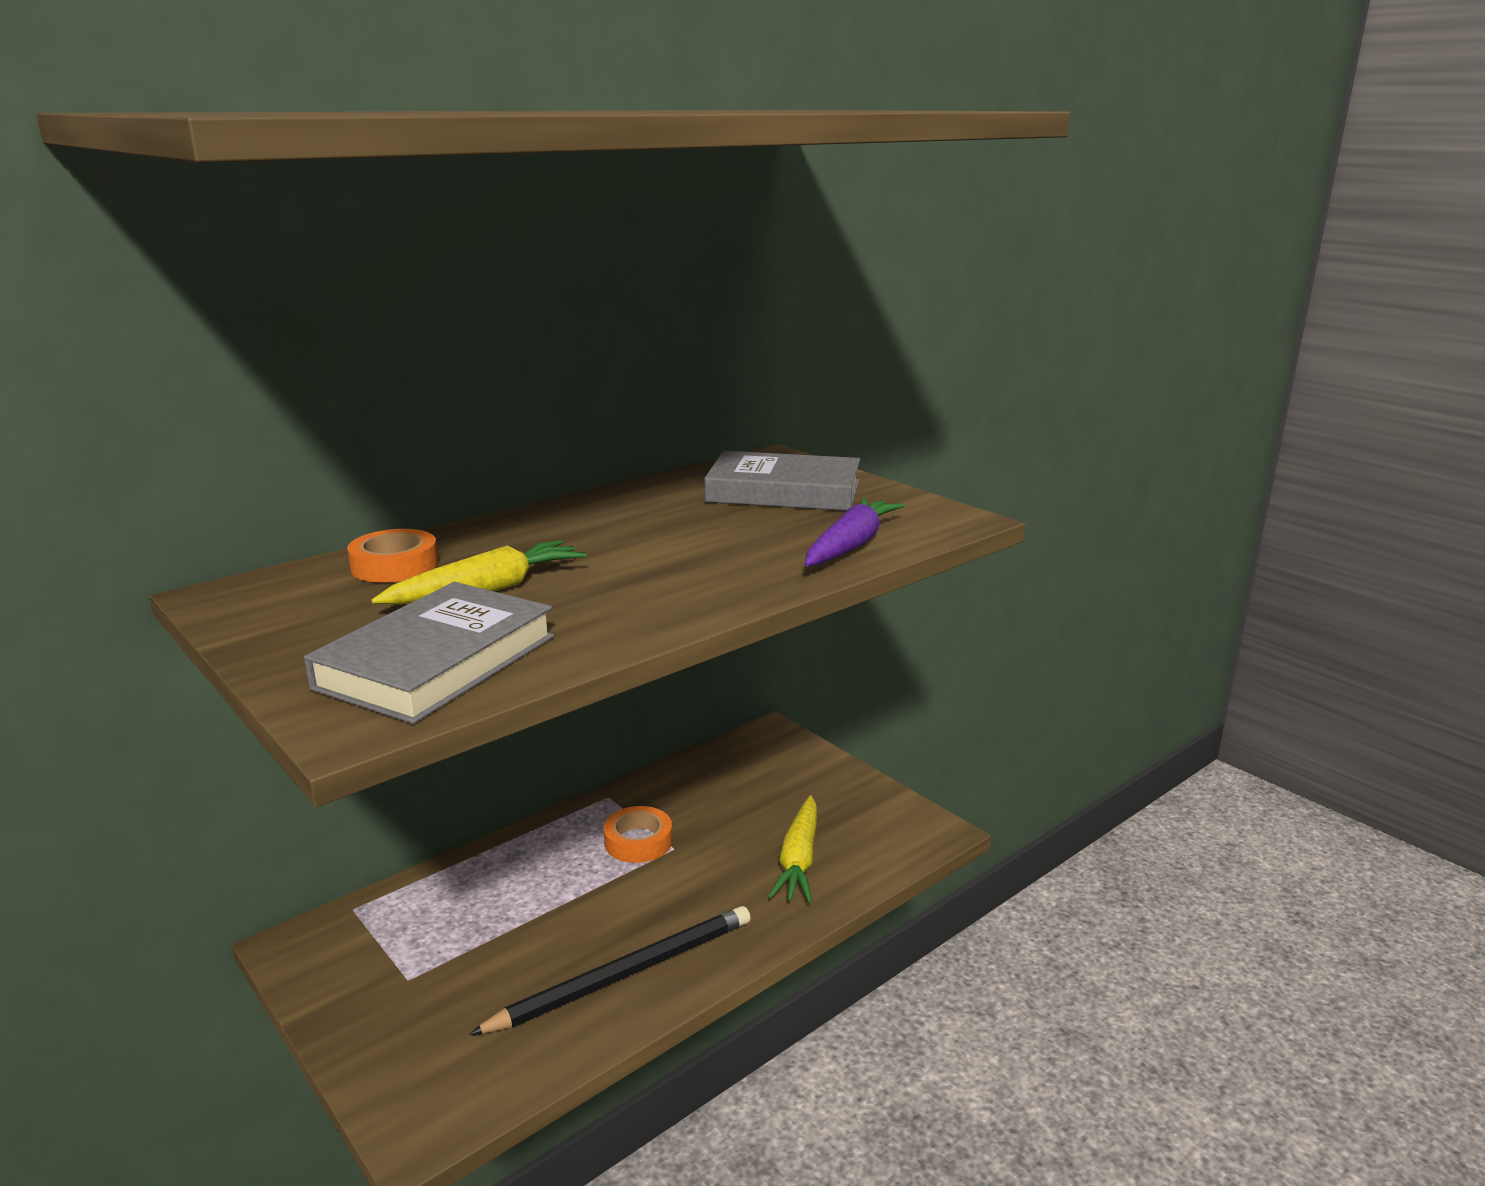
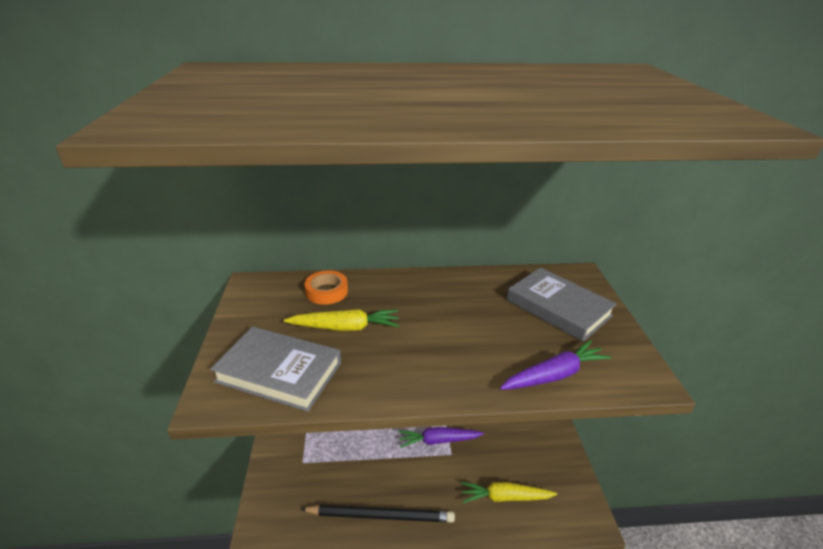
camera: 35 degrees right, 10 degrees up
grey book [304,582,554,724] -> grey book turned 45 degrees clockwise [210,327,341,412]
orange tape [604,806,672,863] -> purple carrot [398,427,484,448]
yellow carrot [768,795,817,903] -> yellow carrot turned 45 degrees clockwise [461,482,557,503]

